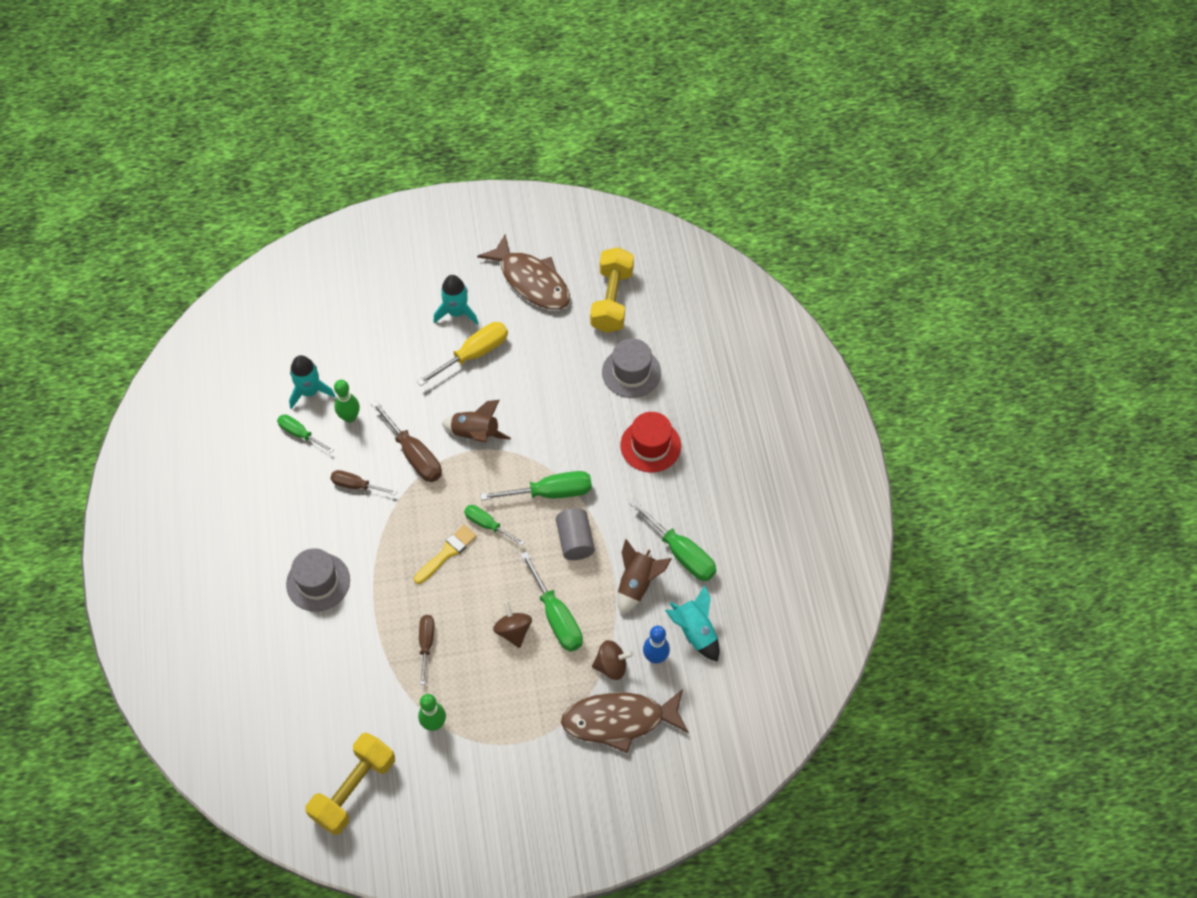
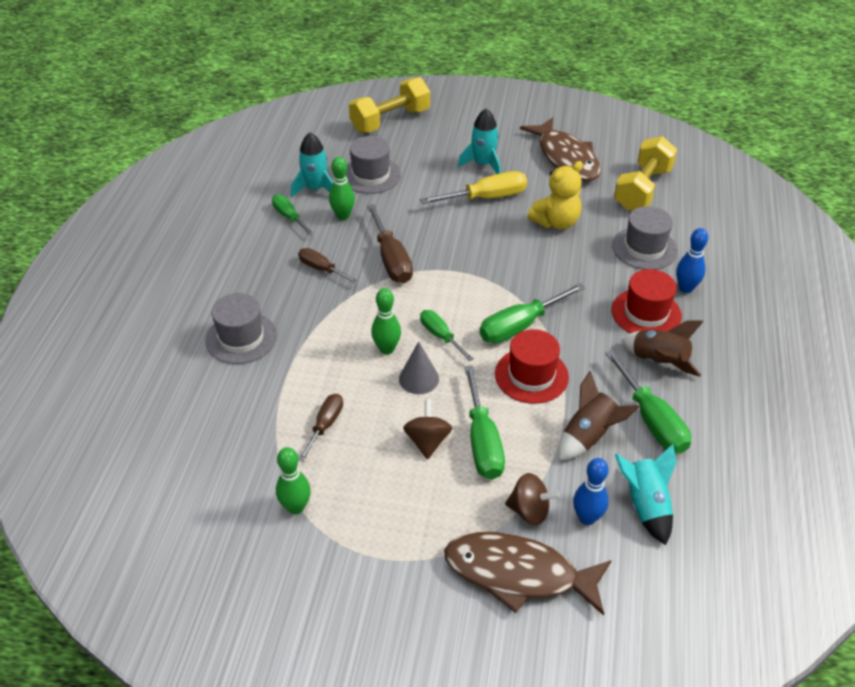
camera: 20 degrees right, 15 degrees down
yellow dumbbell [306,733,395,835] -> yellow dumbbell moved to [349,77,430,133]
yellow brush [414,525,477,584] -> green bowling pin [371,288,401,354]
brown rocket [442,400,511,443] -> brown rocket moved to [621,321,704,377]
green screwdriver [480,471,592,500] -> green screwdriver turned 135 degrees clockwise [480,283,585,343]
grey cylinder [556,508,595,560] -> red hat [495,329,569,404]
none -> grey hat [346,136,401,194]
none -> grey cone [399,341,439,394]
none -> yellow teddy bear [527,161,583,229]
none -> blue bowling pin [676,228,708,293]

